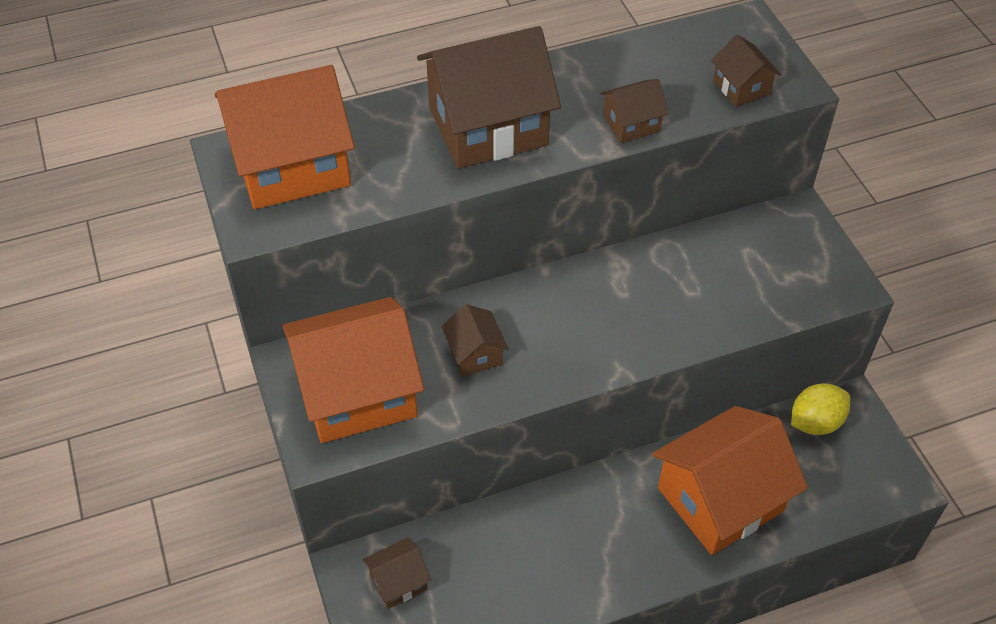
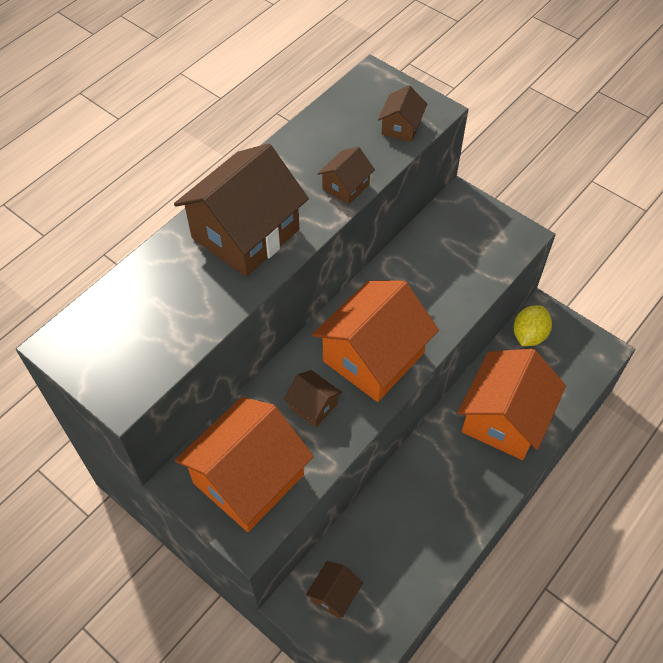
camera: 30 degrees left, 5 degrees up
orange house [215,65,355,209] -> orange house moved to [312,281,439,402]
brown house [711,35,781,107] -> brown house turned 75 degrees clockwise [378,85,427,142]

